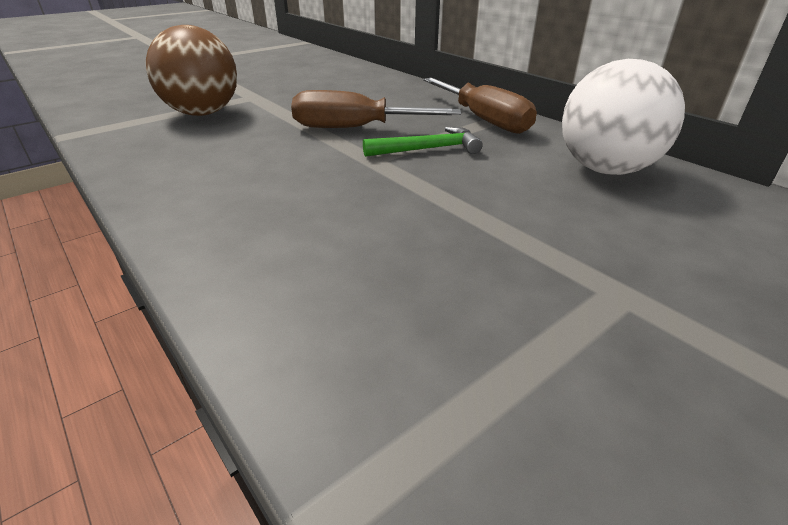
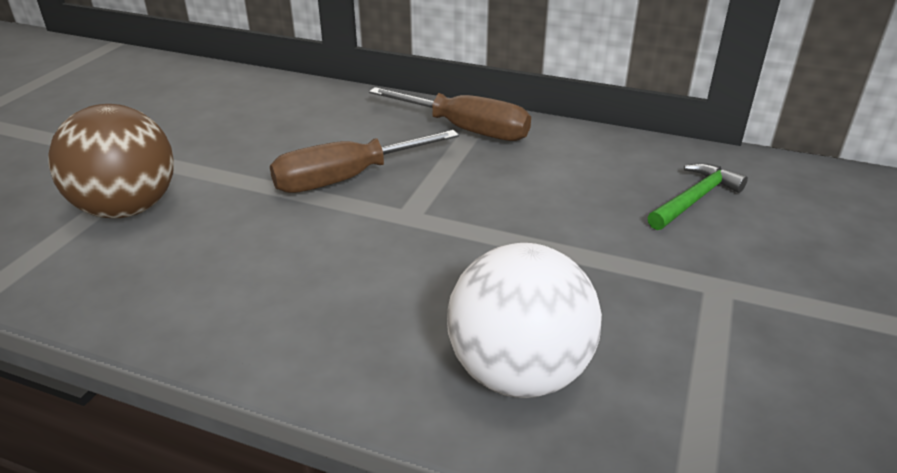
camera: 30 degrees left, 0 degrees up
green hammer [363,127,483,157] -> green hammer moved to [648,163,748,230]
white ball [562,59,685,175] -> white ball moved to [447,243,602,398]

